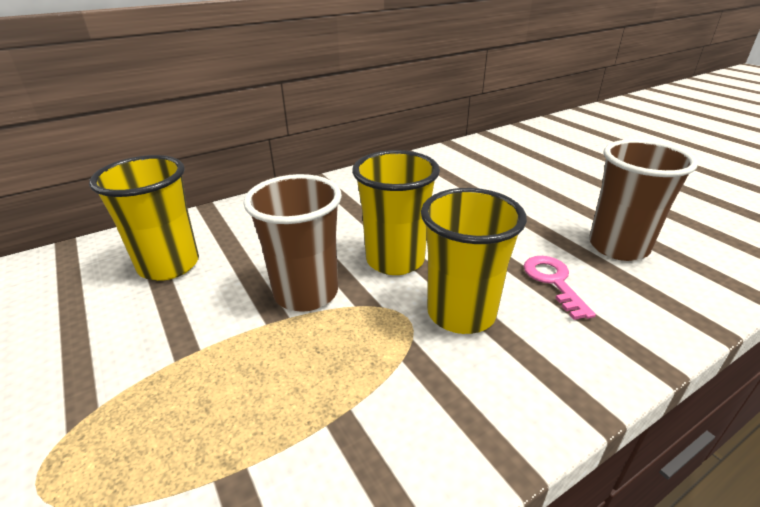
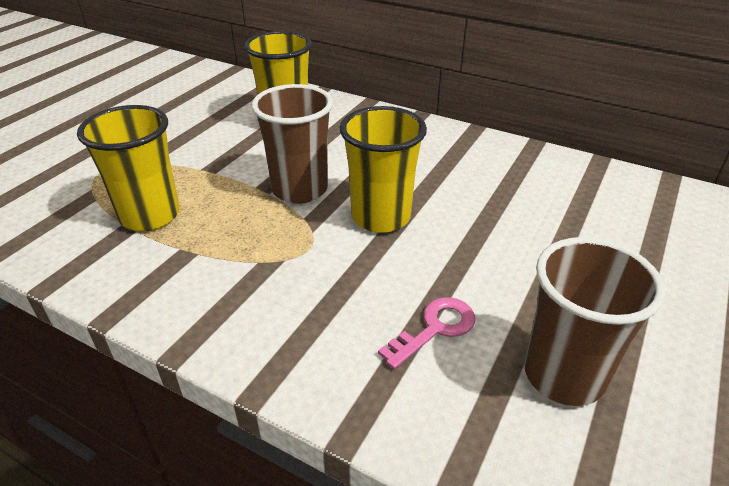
camera: 60 degrees right, 5 degrees up
yellow cup [421,188,527,334] -> yellow cup moved to [77,105,180,231]

